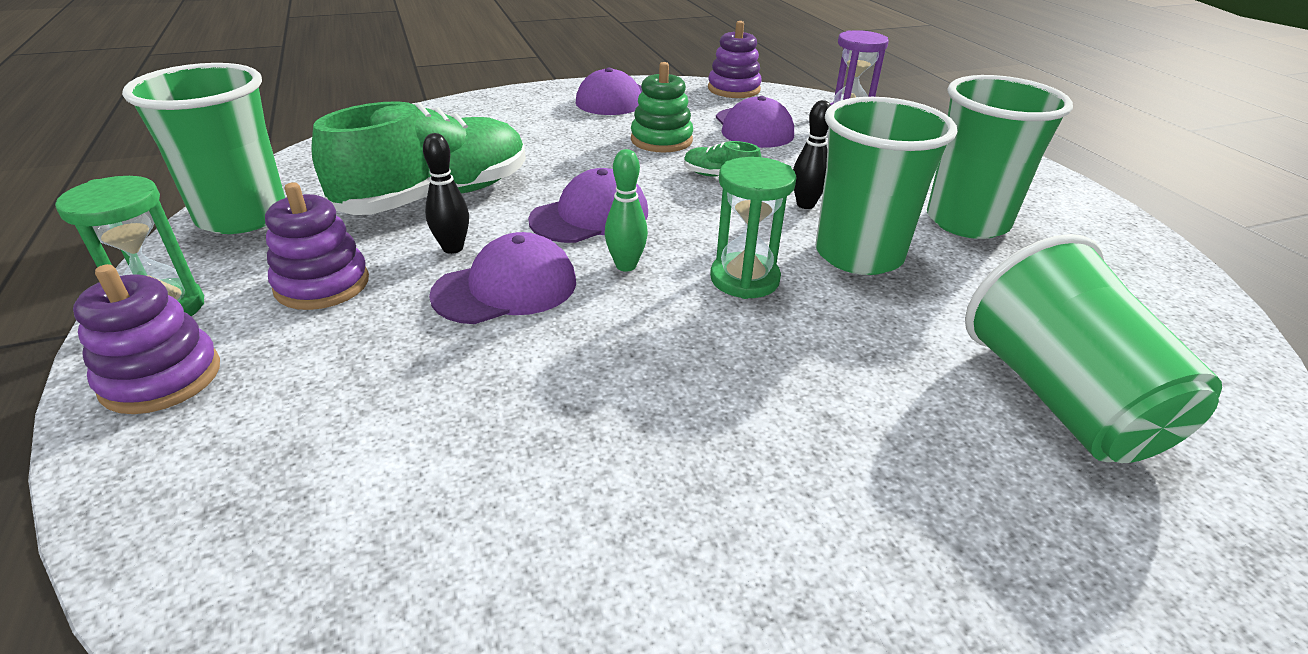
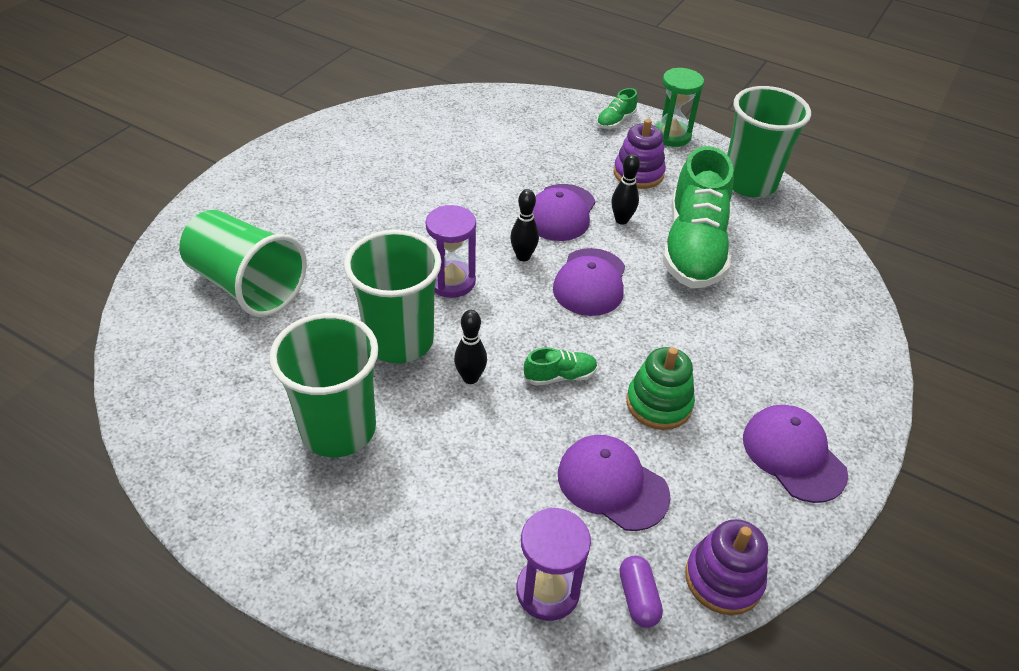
camera: 140 degrees right, 10 degrees up
purple stacking toy [73,264,220,414] -> green shoe [597,88,638,129]
green bowling pin [605,149,648,272] -> black bowling pin [510,189,539,261]
green hourglass [710,157,797,299] -> purple hourglass [426,205,476,298]
none -> purple capsule [619,556,663,628]

